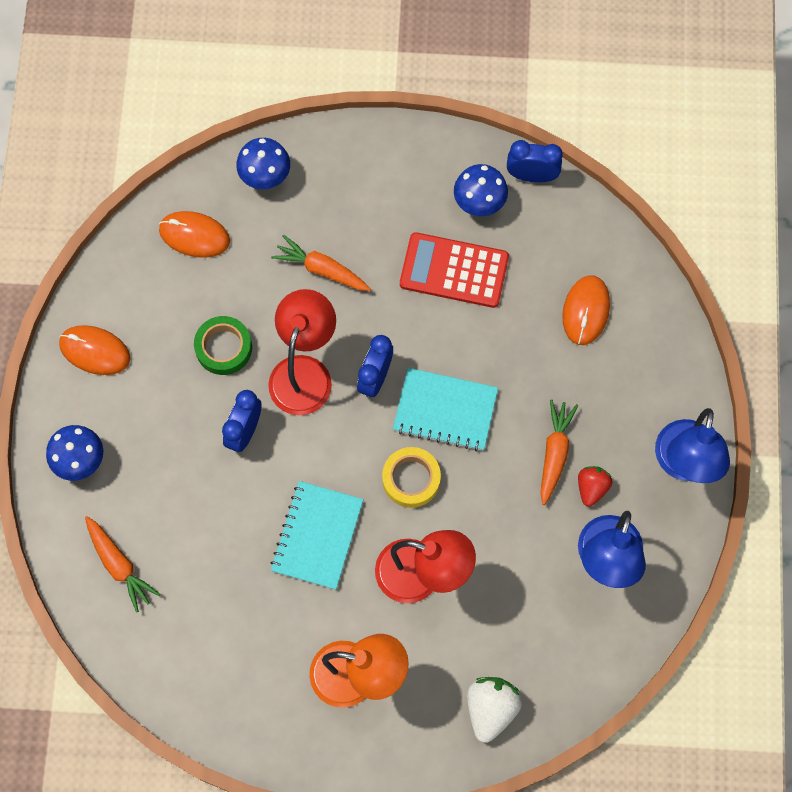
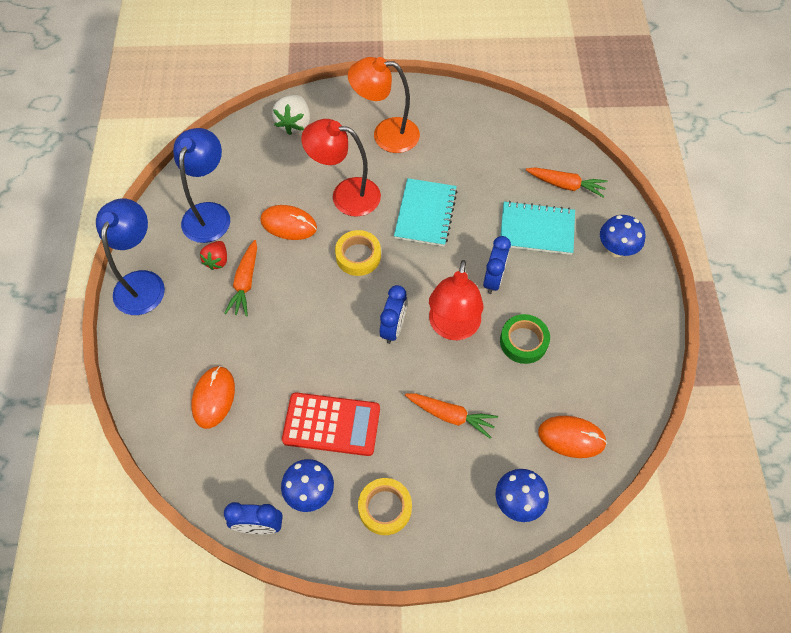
camera: 175 degrees right, 10 degrees down
orange mouse [59,325,131,375] -> orange mouse moved to [260,205,317,240]
orange carrot [85,516,161,613] -> orange carrot turned 150 degrees clockwise [526,167,607,197]
turquoise notebook [393,368,498,451] -> turquoise notebook moved to [500,201,575,255]
none -> yellow tape [358,478,412,535]

